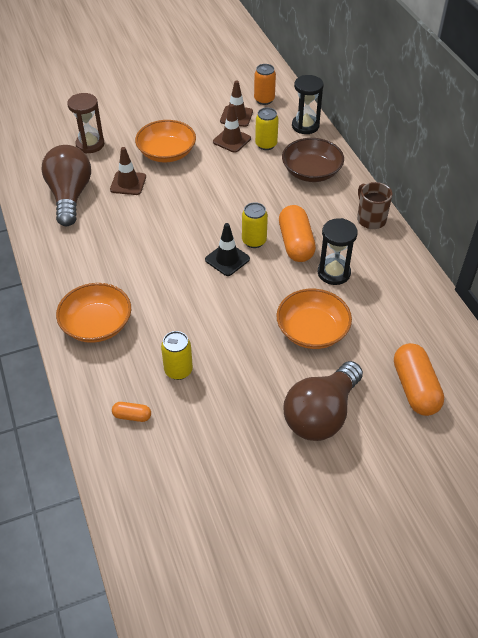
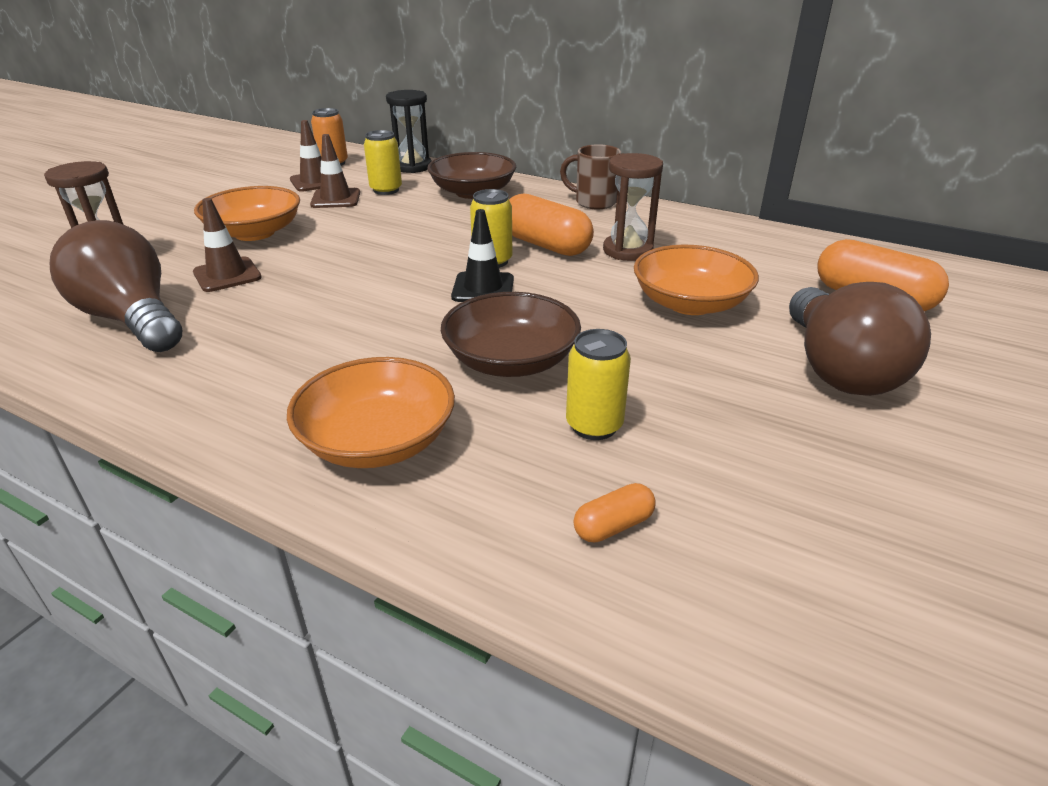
camera: 40 degrees left, 15 degrees down
black hourglass [318,218,358,285] -> brown hourglass [603,153,663,261]
none -> brown bowl [441,292,581,377]

